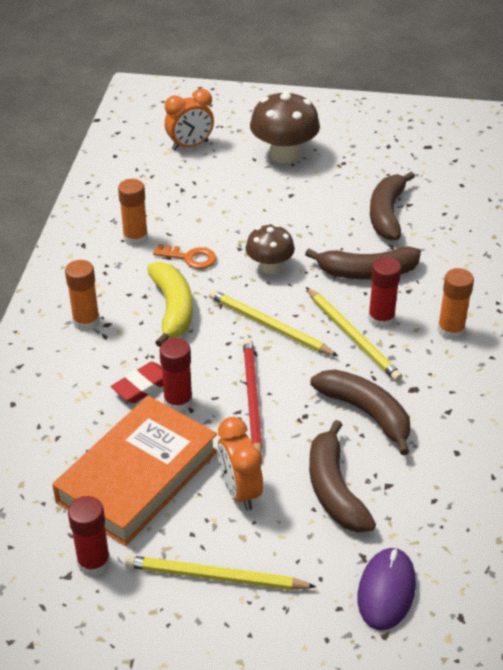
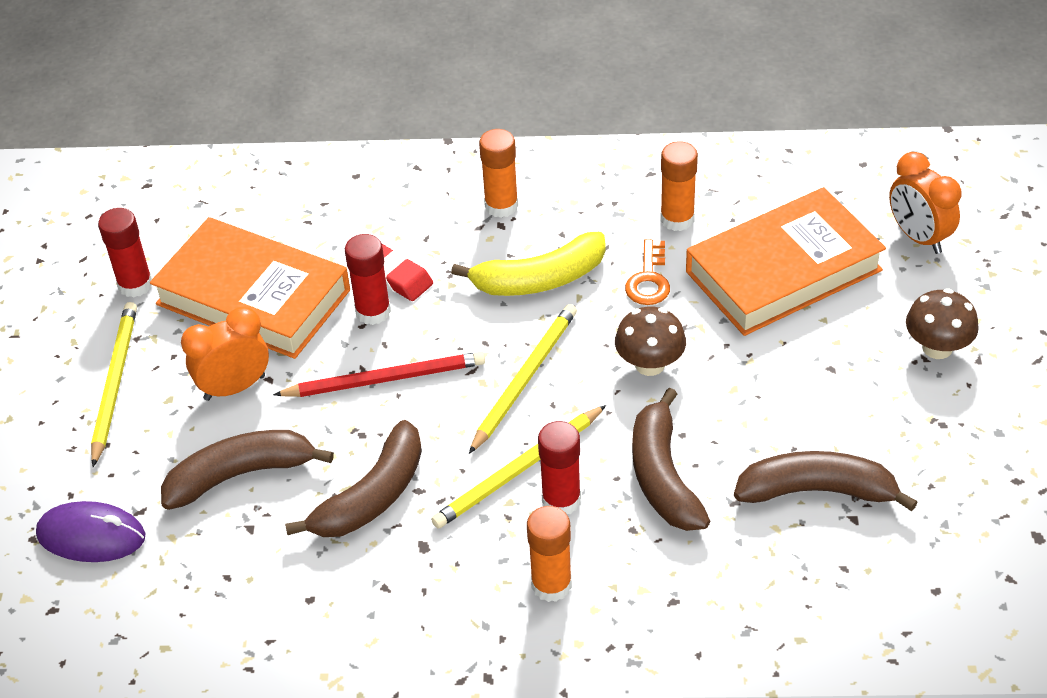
camera: 85 degrees right, 5 degrees up
brown mushroom [250,90,320,163] -> brown mushroom [906,288,979,359], size x0.63
none -> orange book [686,187,886,336]

